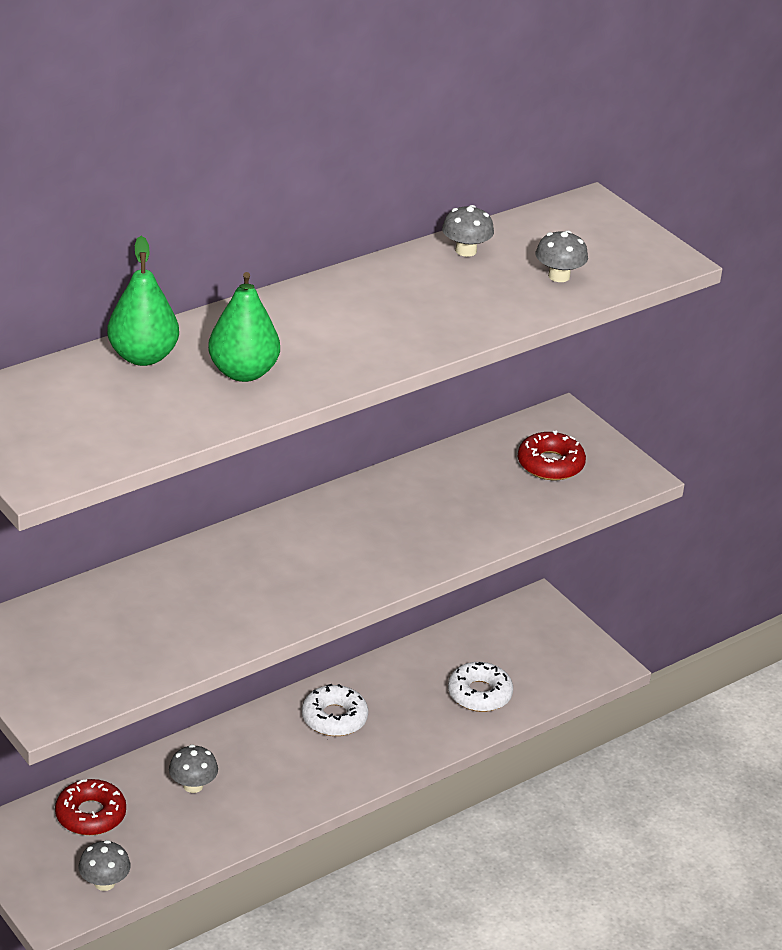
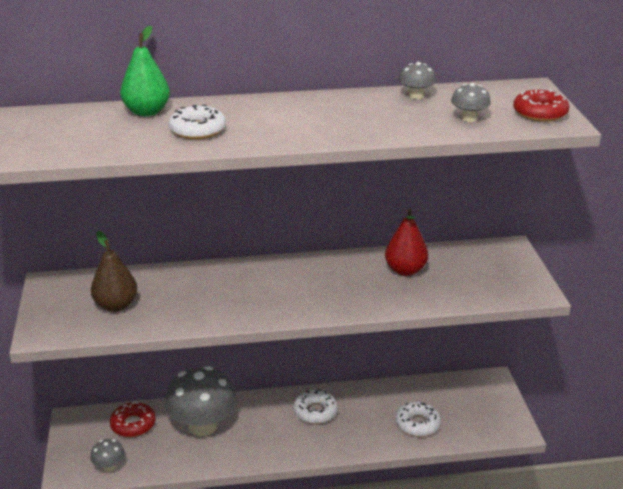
camera: 30 degrees right, 5 degrees down
grey mushroom [169,745,218,793] -> grey mushroom [165,366,237,436], size x2.21
green pear [208,272,280,382] -> white donut [169,105,226,139]
red donut [518,431,586,480] -> red donut moved to [513,90,569,122]
none -> brown pear [91,231,137,312]
none -> red pear [385,209,428,276]

